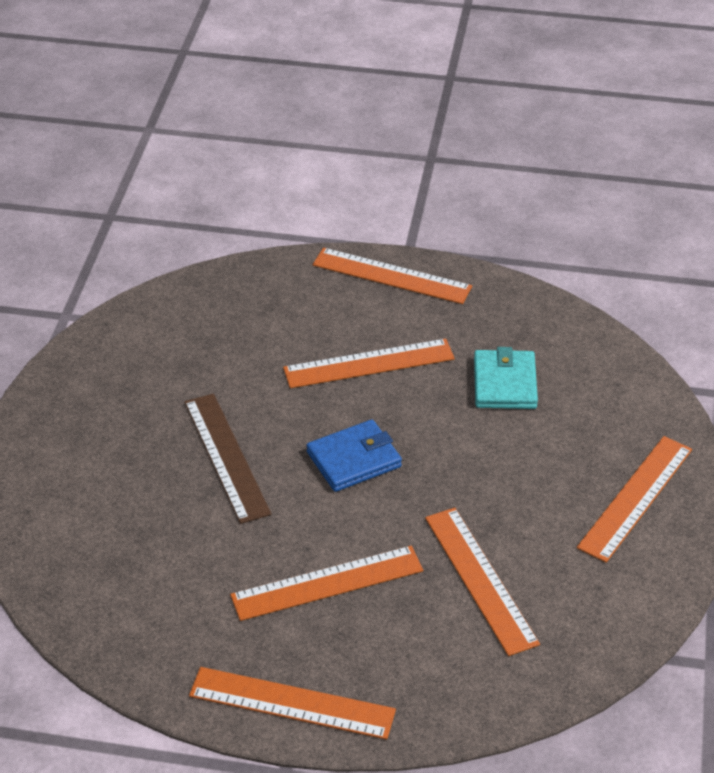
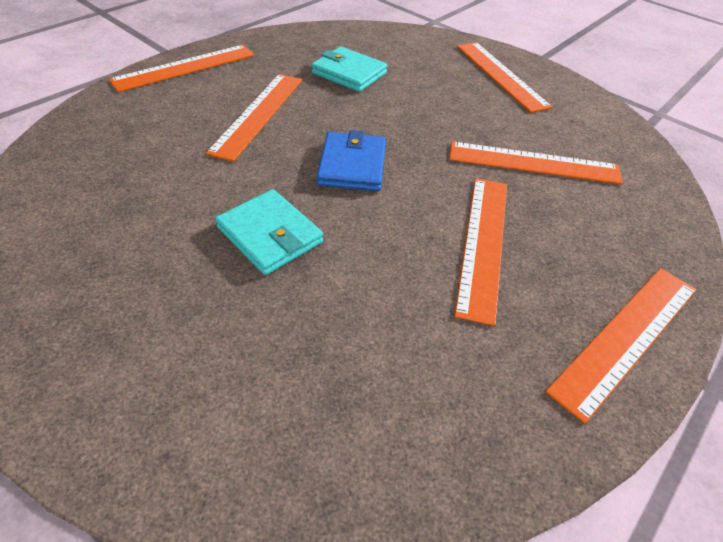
camera: 60 degrees left, 5 degrees up
brown ruler [184,393,271,524] -> turquoise wallet [215,189,323,275]

